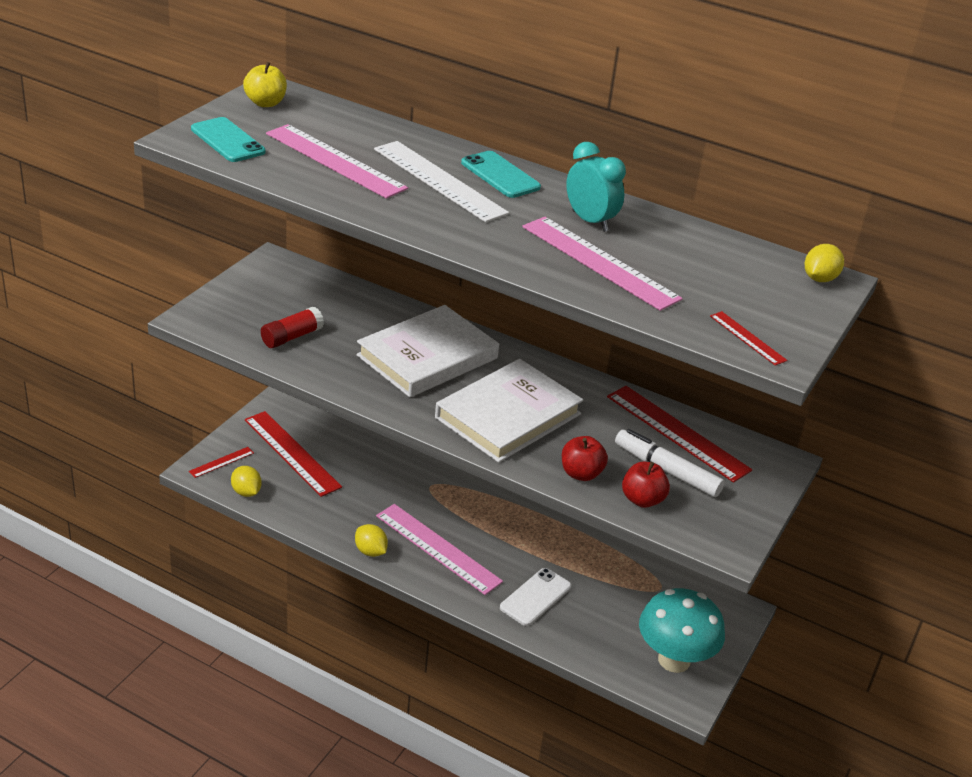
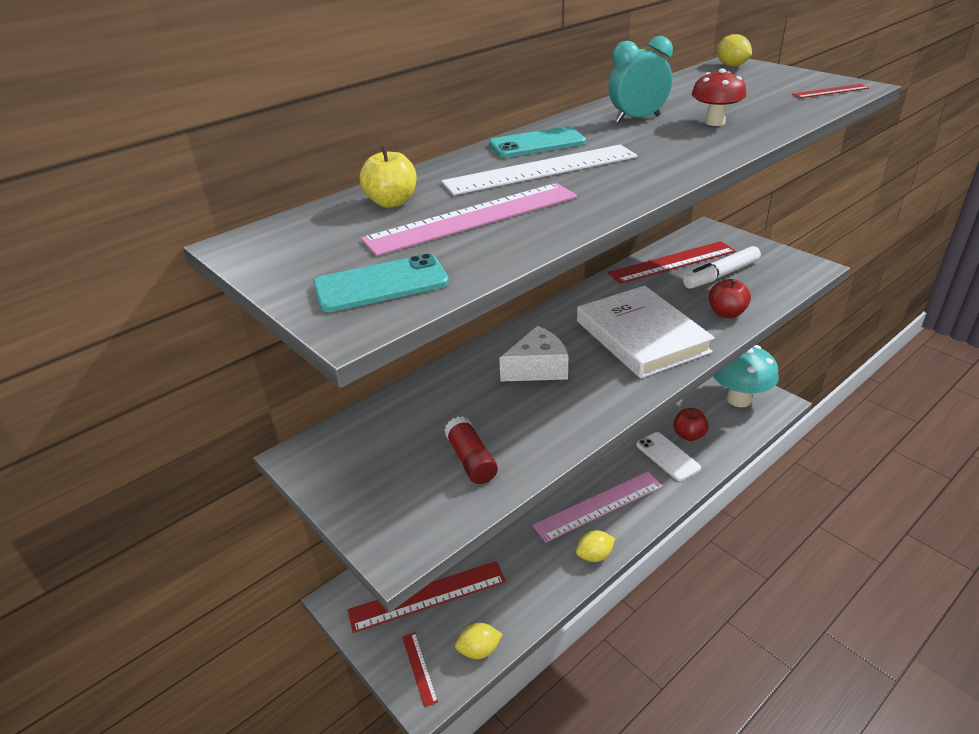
camera: 65 degrees left, 0 degrees up
yellow apple [243,62,287,107] -> yellow apple moved to [360,146,417,208]
white book [356,305,499,398] -> white cheese [499,326,568,382]
pink ruler [522,217,683,311] -> red mushroom [692,68,747,126]
red apple [622,462,670,508] -> red apple moved to [674,408,709,441]

